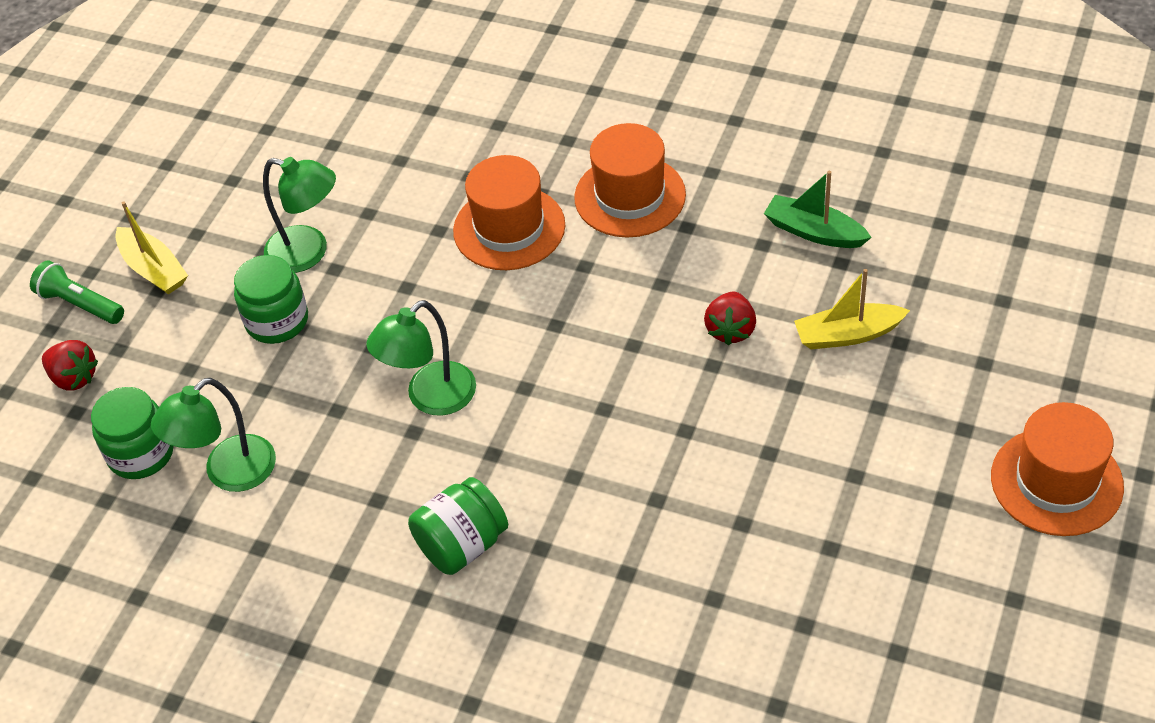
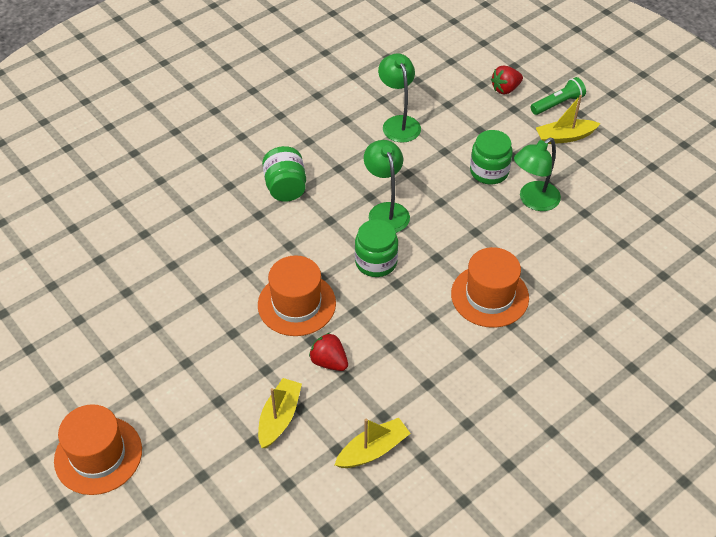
camera: 115 degrees right, 0 degrees up
green jar [91,387,174,479] -> green jar moved to [355,219,398,277]
orange hat [574,123,686,238] -> orange hat moved to [258,255,336,336]
green boat [764,171,872,248] -> yellow boat [335,418,411,468]

